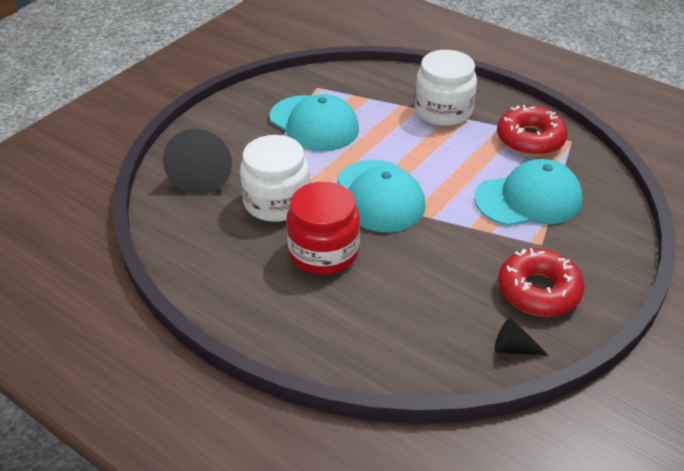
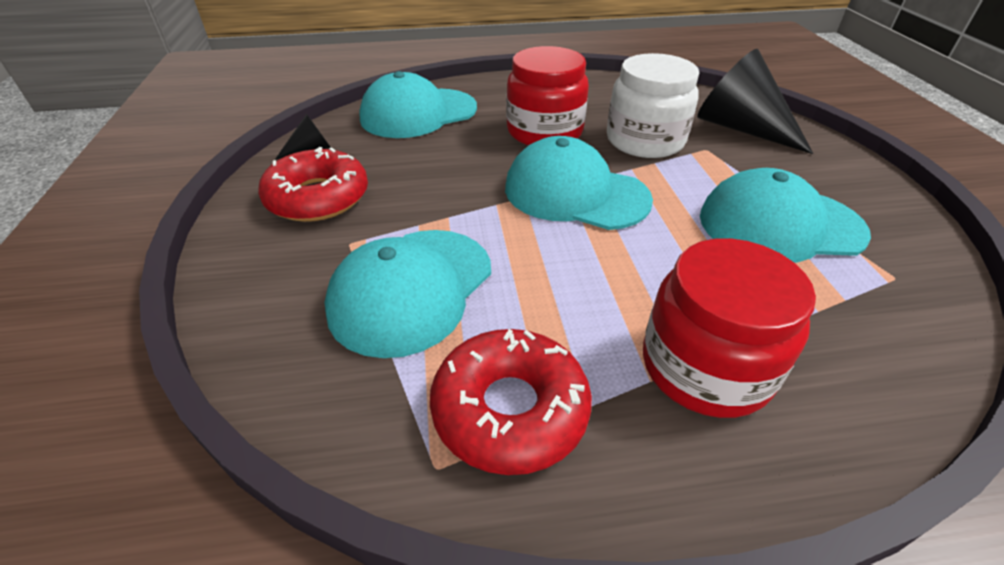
camera: 135 degrees right, 0 degrees up
white jar [414,50,477,126] -> red jar [643,238,816,418]
none -> turquoise cap [359,71,477,138]

